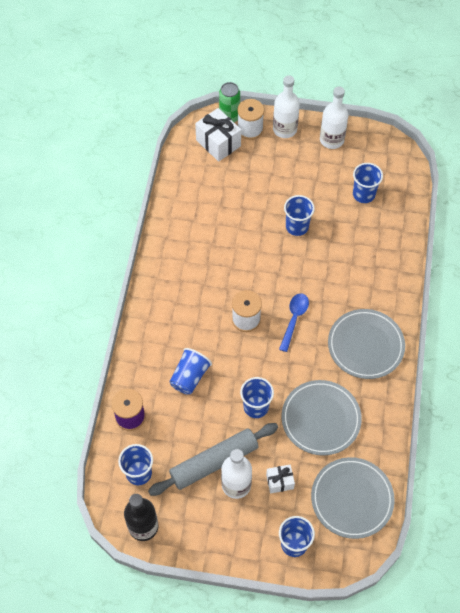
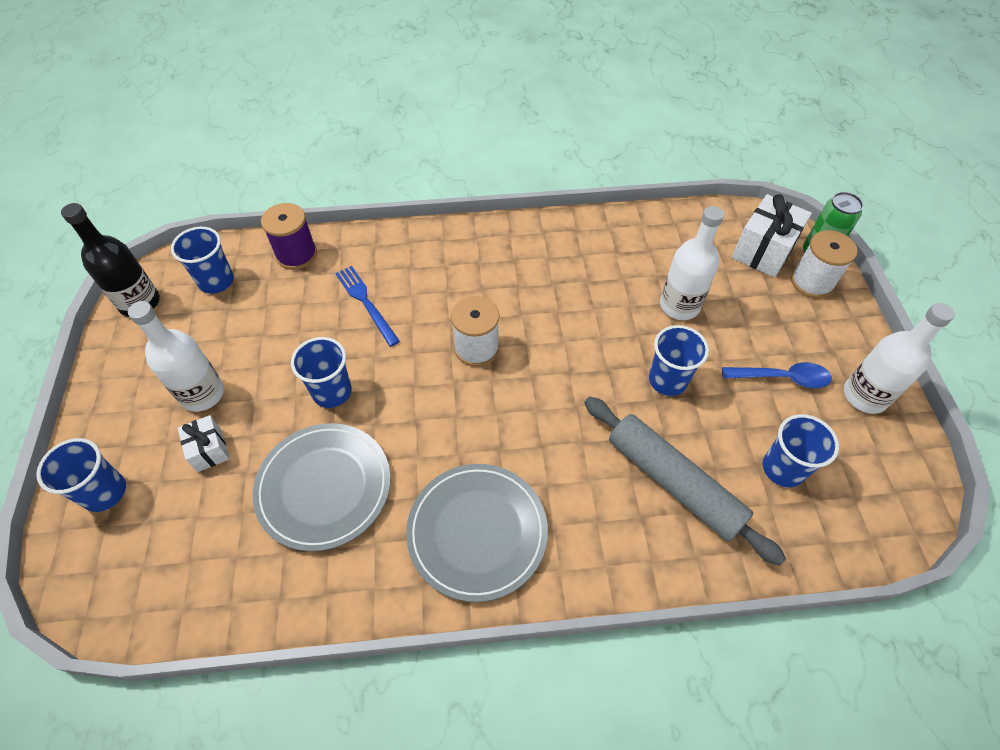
camera: 75 degrees right, 5 degrees down
grey rolling pin [148,423,278,496] -> grey rolling pin moved to [584,397,786,566]
blue cup [169,348,212,395] -> blue fork [335,266,400,347]
white bottle [273,76,300,138] -> white bottle moved to [660,206,724,320]
blue spoon [279,293,309,352] -> blue spoon moved to [722,362,832,388]
grey plate [311,457,395,539] -> none

